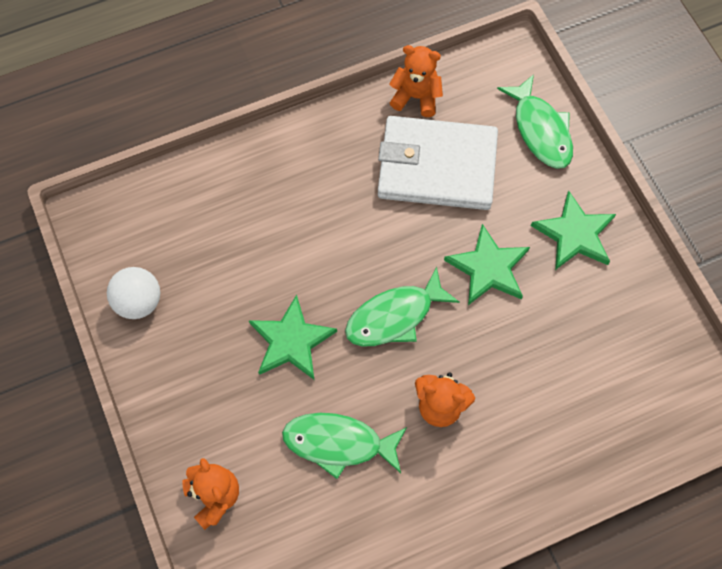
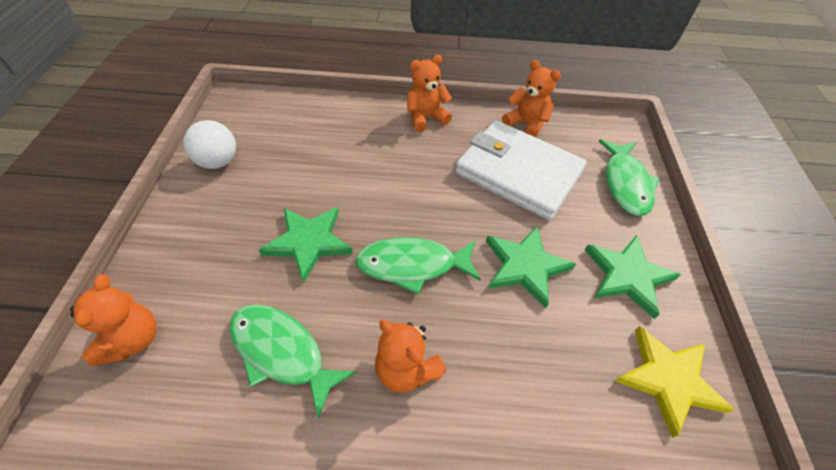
camera: 25 degrees right, 15 degrees down
none -> orange teddy bear [407,55,452,132]
none -> yellow star [615,326,734,438]

